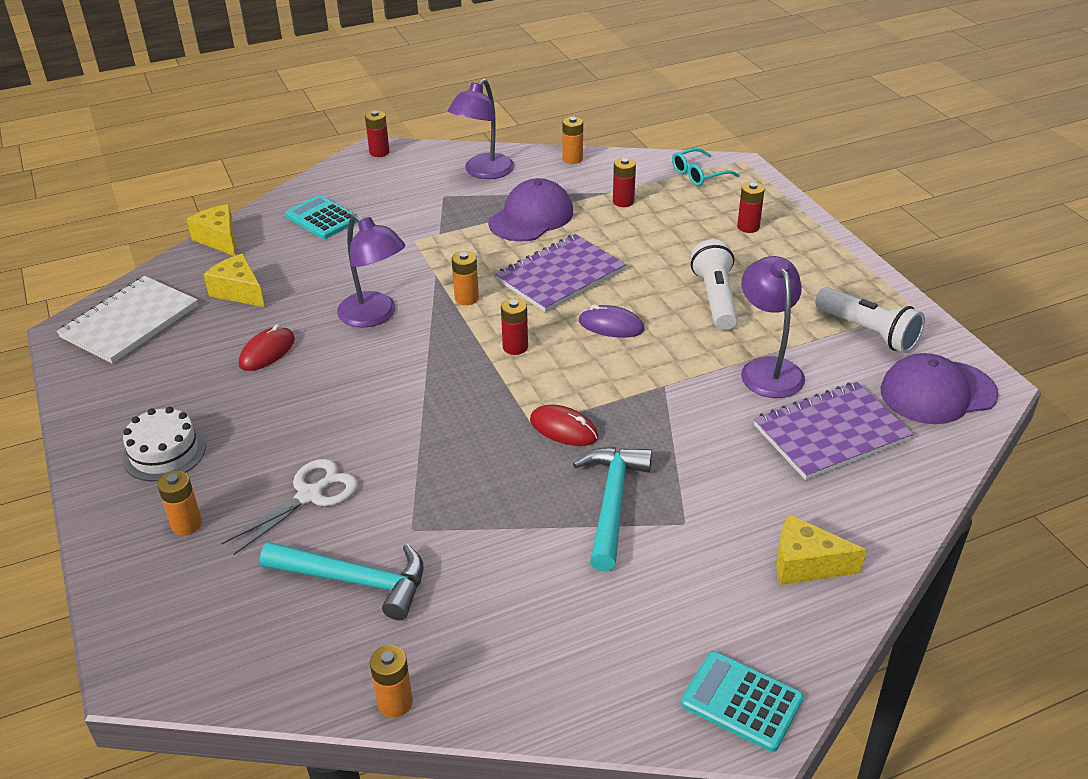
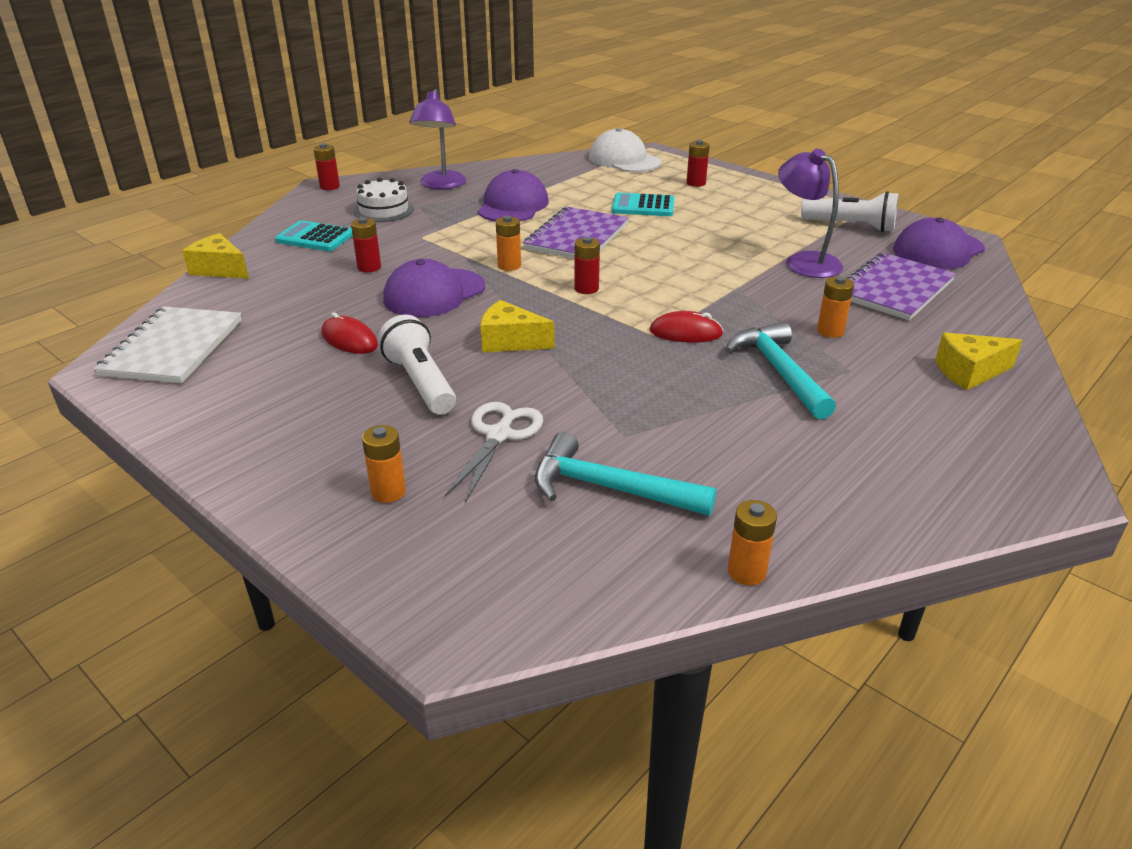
camera: 25 degrees left, 5 degrees down
white cake [122,407,206,481] -> white cake moved to [354,178,414,222]
yellow cheese [204,253,264,307] -> yellow cheese moved to [480,300,555,352]
red mouse [239,324,295,371] -> red mouse turned 60 degrees counterclockwise [321,313,378,354]
turquoise hammer [260,542,424,620] -> turquoise hammer turned 150 degrees counterclockwise [535,432,717,516]
purple lamp [337,214,405,328] -> purple cap [383,259,485,317]
orange battery [562,117,583,164] -> orange battery moved to [817,276,854,338]
purple mouse [579,305,644,338] -> none
red battery [613,158,636,207] -> red battery moved to [351,217,381,273]
turquoise glasses [672,148,739,186] -> white cap [589,128,661,172]
turquoise calculator [680,651,804,752] -> turquoise calculator moved to [612,193,675,216]
white flashlight [691,239,738,330] -> white flashlight moved to [378,314,456,414]

